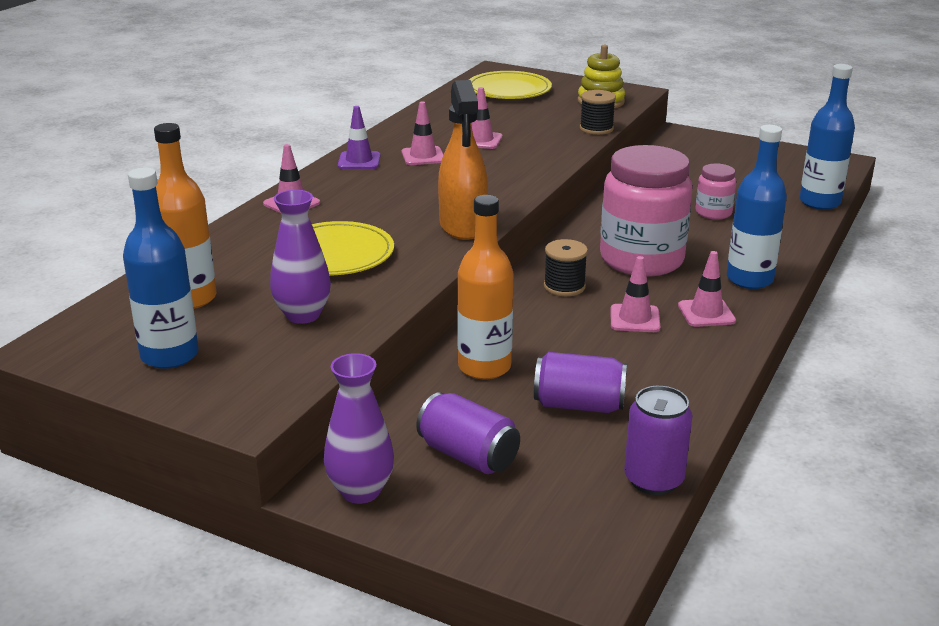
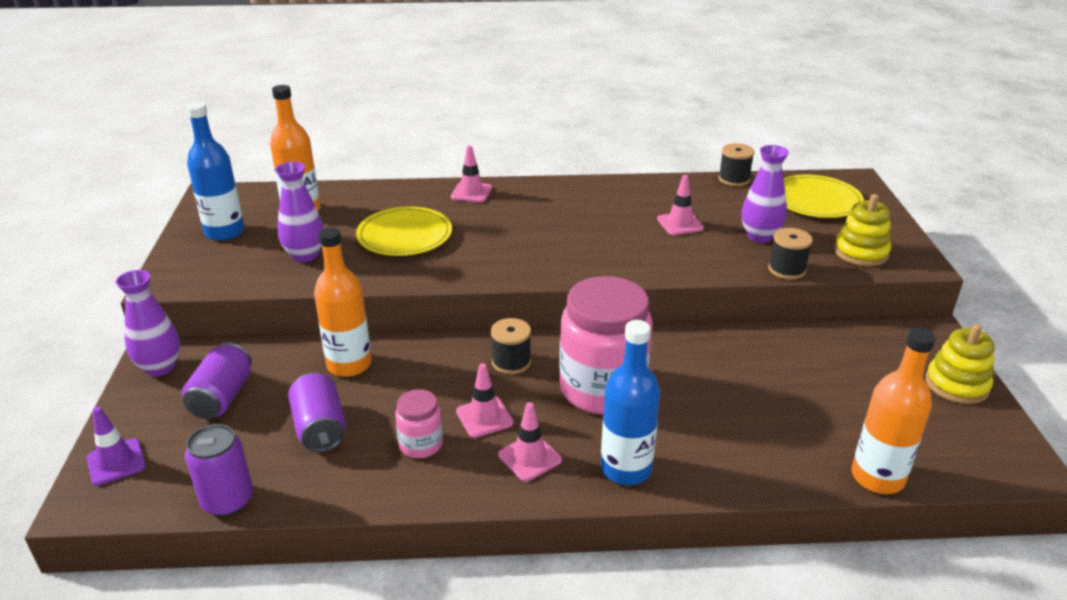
camera: 60 degrees right, 5 degrees up
purple traffic cone [338,106,380,169] -> purple traffic cone moved to [87,407,146,486]
pink traffic cone [402,101,444,165] -> none
orange spray bottle [438,80,488,240] -> none
pink jar [696,163,736,220] -> pink jar moved to [395,389,443,458]
blue bottle [800,64,855,210] -> orange bottle [852,328,936,494]
none -> black spool [718,143,755,186]
none -> purple vase [741,145,789,243]
none -> yellow stacking toy [926,324,995,404]

